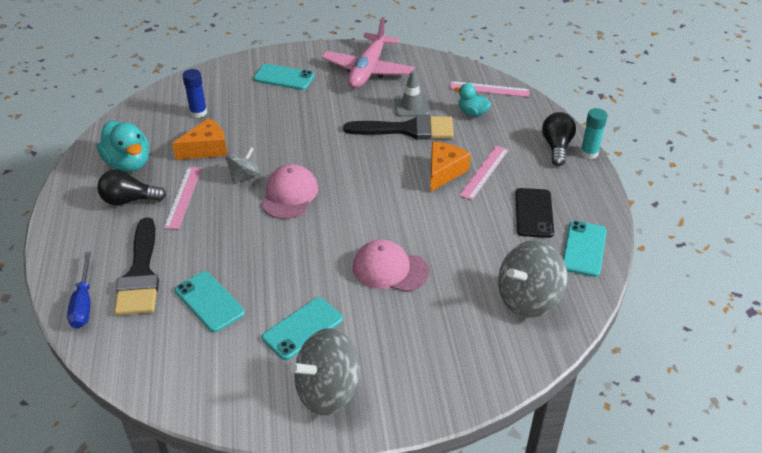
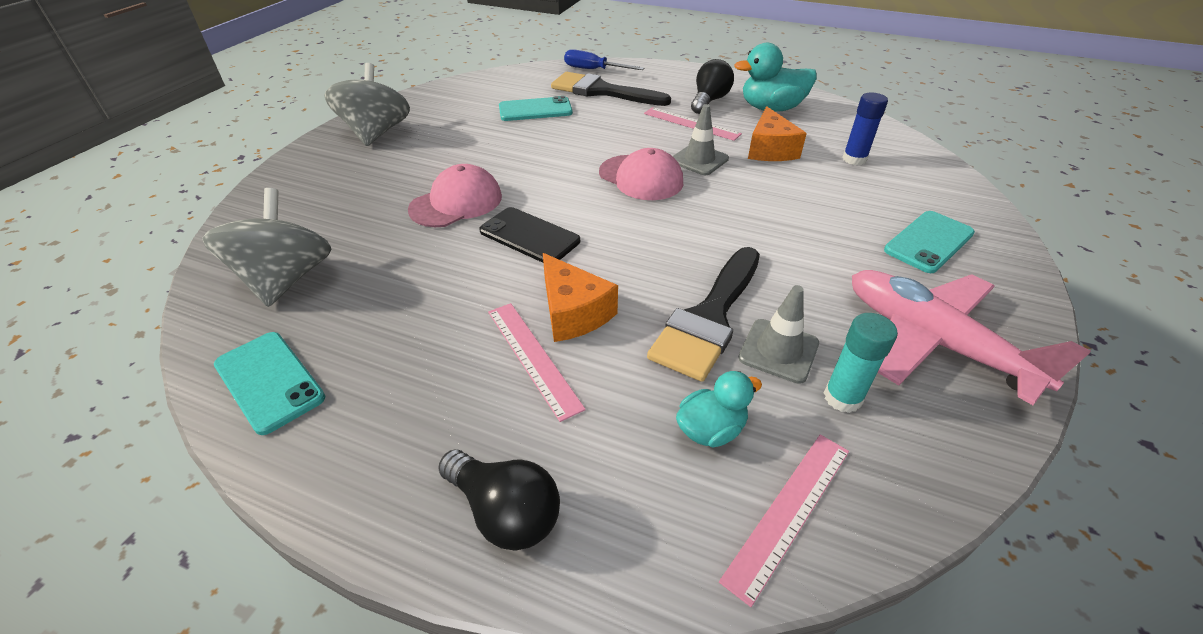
camera: 120 degrees right, 0 degrees up
grey spinning top [226,147,260,183] -> grey traffic cone [673,104,729,175]
turquoise phone [262,297,343,360] -> none
black phone [515,188,554,238] -> black phone moved to [479,207,580,263]
turquoise glue stick [580,108,608,159] -> turquoise glue stick moved to [824,313,898,413]

